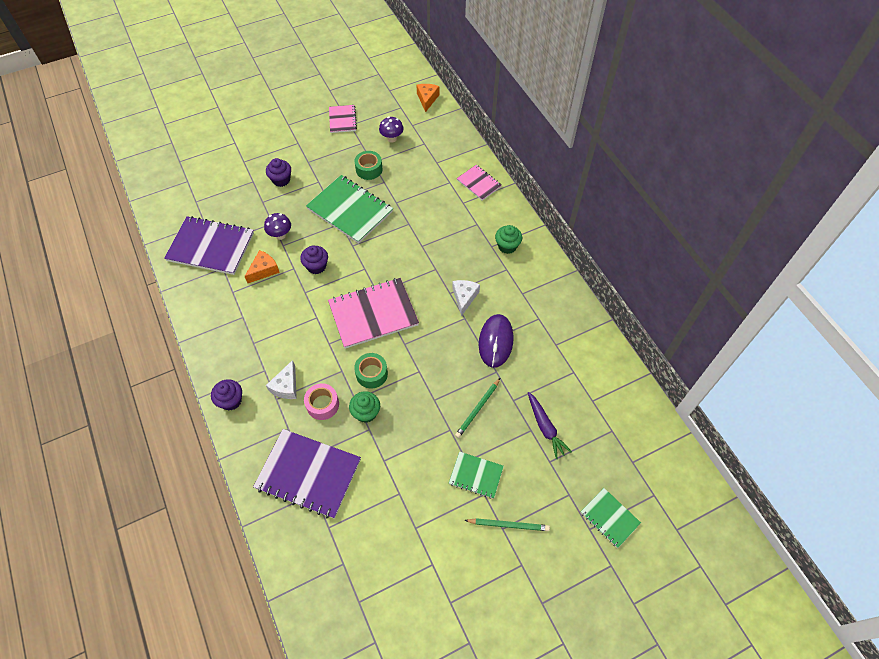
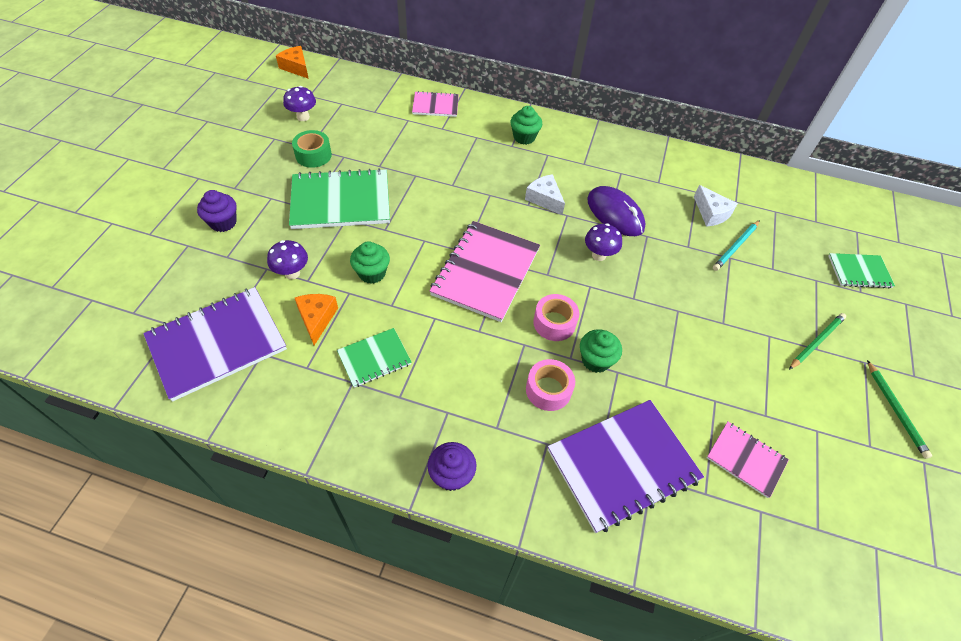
camera: 50 degrees left, 5 degrees down
white cheese [266,360,297,399] -> white cheese moved to [694,185,738,227]
purple cupcake [300,246,328,274] -> green cupcake [350,241,390,284]
pink notebook [329,105,357,133] -> pink notebook moved to [707,421,789,498]
green tape [354,353,388,389] -> pink tape [533,294,579,341]
green notebook [449,451,504,499] -> green notebook moved to [337,328,412,387]
green pencil [455,378,500,438] -> green pencil moved to [867,360,932,459]
purple carrot [528,392,572,459] -> turquoise pencil [713,220,760,271]
none -> purple mushroom [585,223,622,261]

